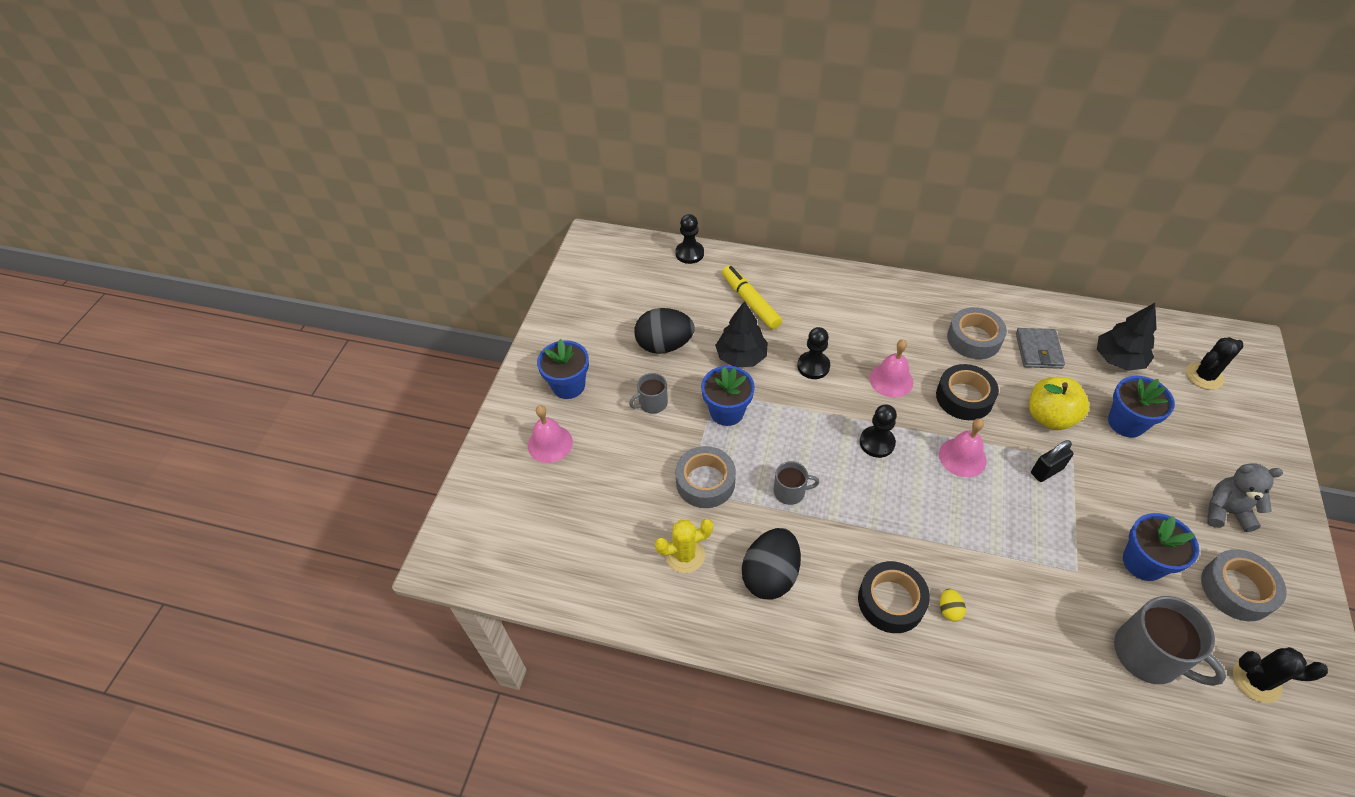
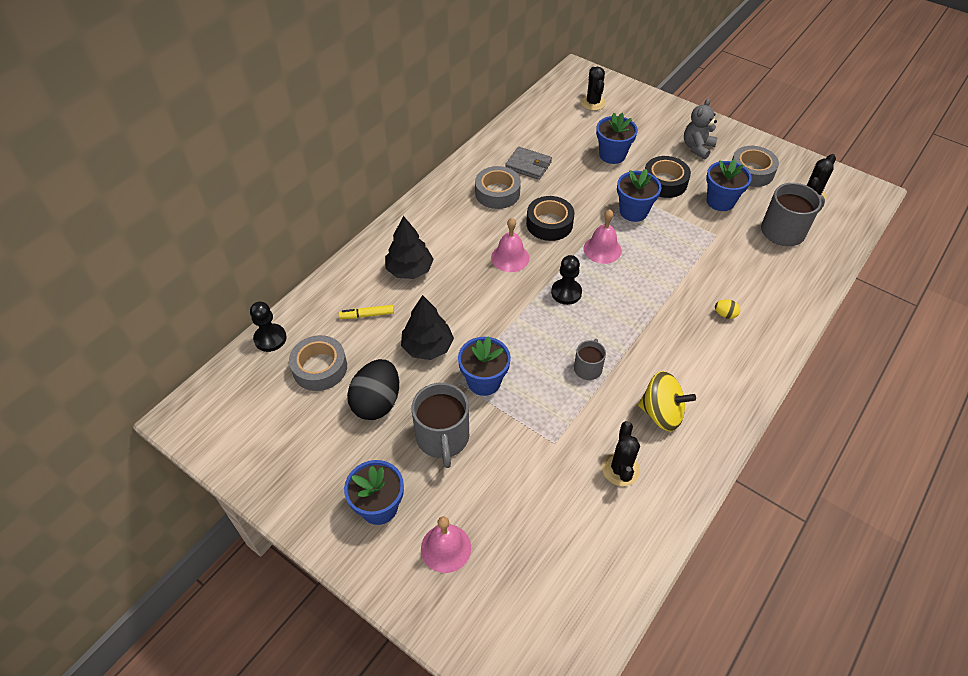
camera: 70 degrees left, 0 degrees up
grey mug [629,373,668,414] -> grey mug [412,383,469,468], size x1.77
yellow cactus [655,519,713,573] -> black cactus [602,421,640,486]
grey tape [675,446,736,508] -> grey tape moved to [289,335,347,391]
yellow marker [722,265,782,330] -> yellow marker [338,305,394,319], size x0.60
black egg [742,528,801,600] -> yellow spinning top [638,371,696,431]
black pawn [797,327,830,379] -> none
black tape [858,561,930,633] -> black tape moved to [645,156,691,198]
yellow apple [1029,377,1089,430] -> none
black padlock [1031,440,1074,482] -> blue flower pot [617,169,661,222]
black tree [1097,303,1157,371] -> black tree moved to [385,216,434,279]

